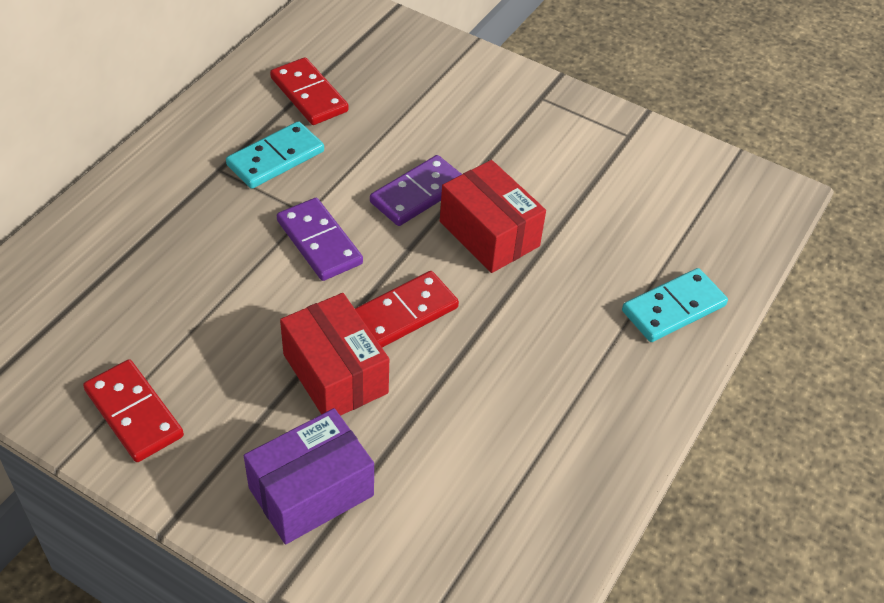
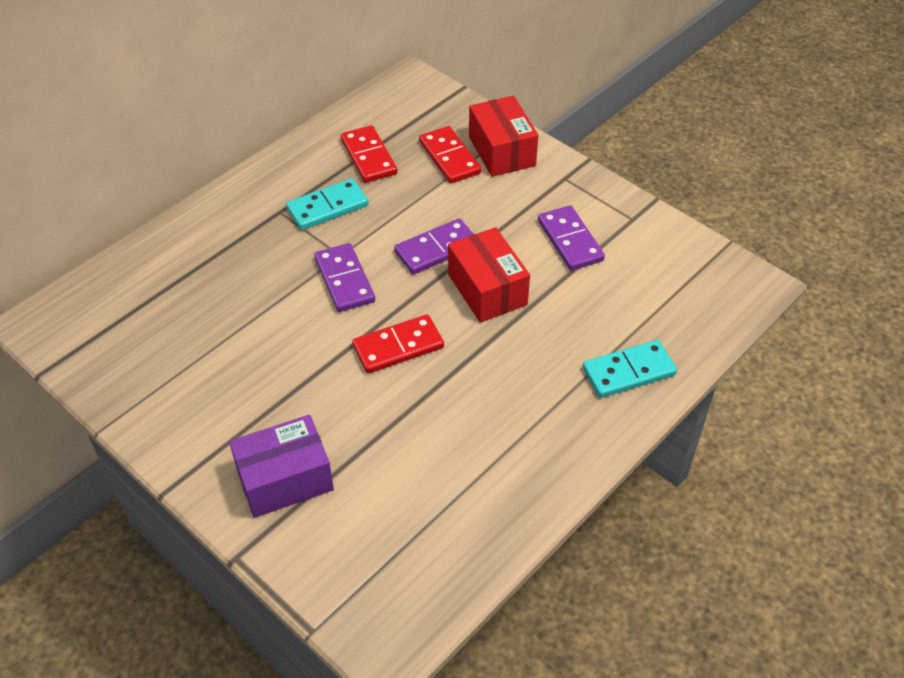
camera: 15 degrees right, 0 degrees up
red domino [83,359,184,462] -> red domino moved to [419,126,481,184]
red box [280,293,389,416] -> red box moved to [469,96,538,177]
none -> purple domino [538,205,605,271]

